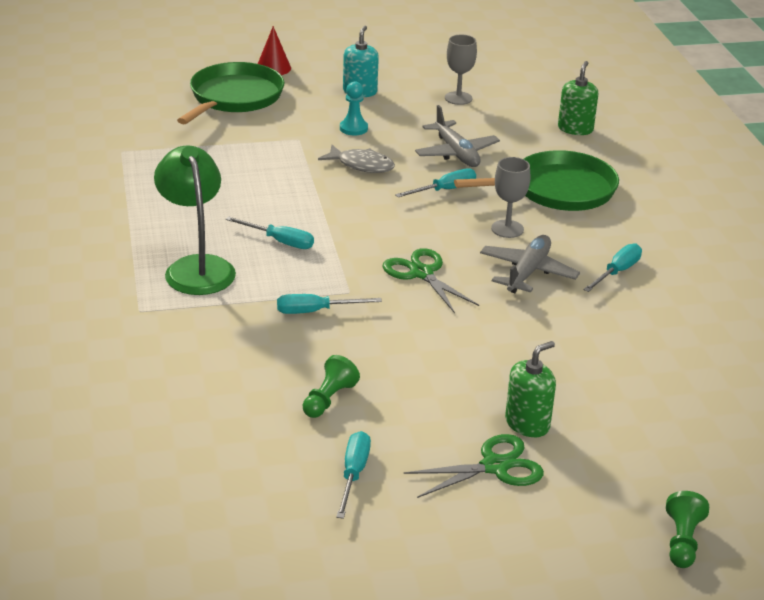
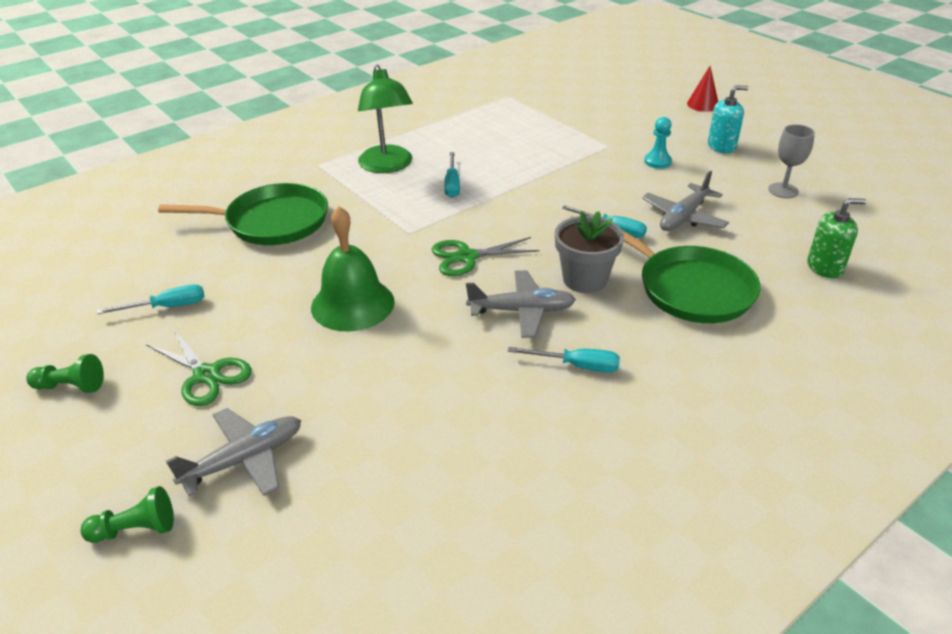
camera: 65 degrees right, 5 degrees up
green lamp [154,146,236,295] -> green lamp turned 120 degrees clockwise [358,65,413,173]
green pan [177,62,284,124] -> green pan moved to [158,183,328,245]
turquoise screwdriver [277,294,382,314] -> none
green pawn [303,355,360,418] -> green pawn moved to [26,354,104,393]
grey fish [318,145,395,173] -> none
green scissors [383,248,479,313] -> green scissors turned 135 degrees counterclockwise [432,237,540,276]
grey goblet [491,157,530,238] -> grey flower pot [555,211,624,293]
green soap dispenser [505,341,556,437] -> none
none -> grey plane [166,408,301,496]
none -> green bell [311,206,395,332]

